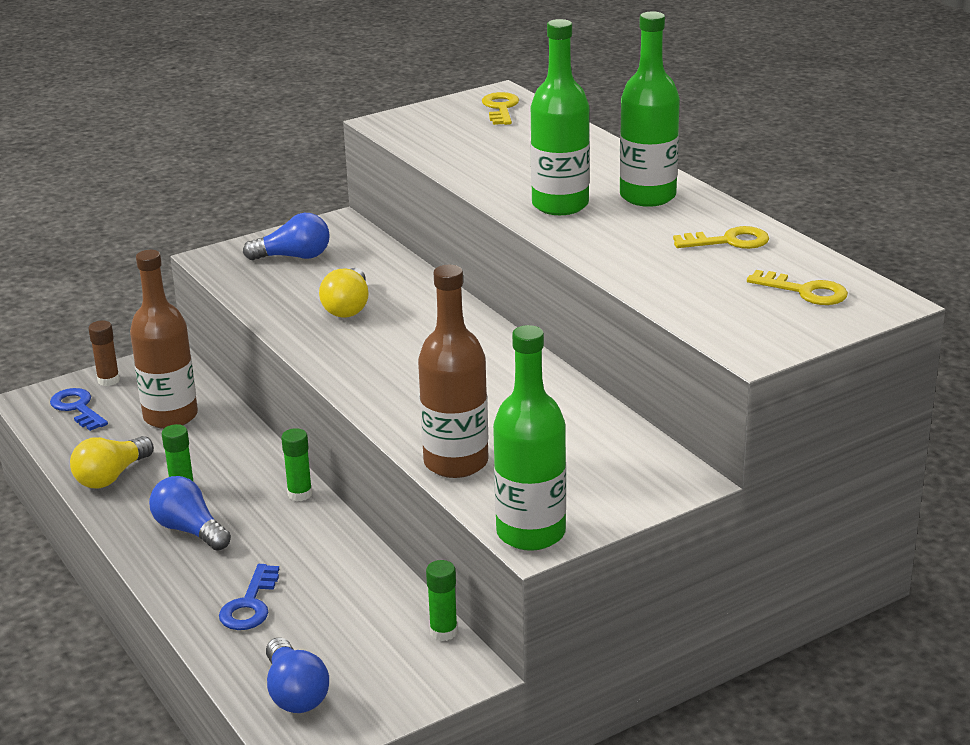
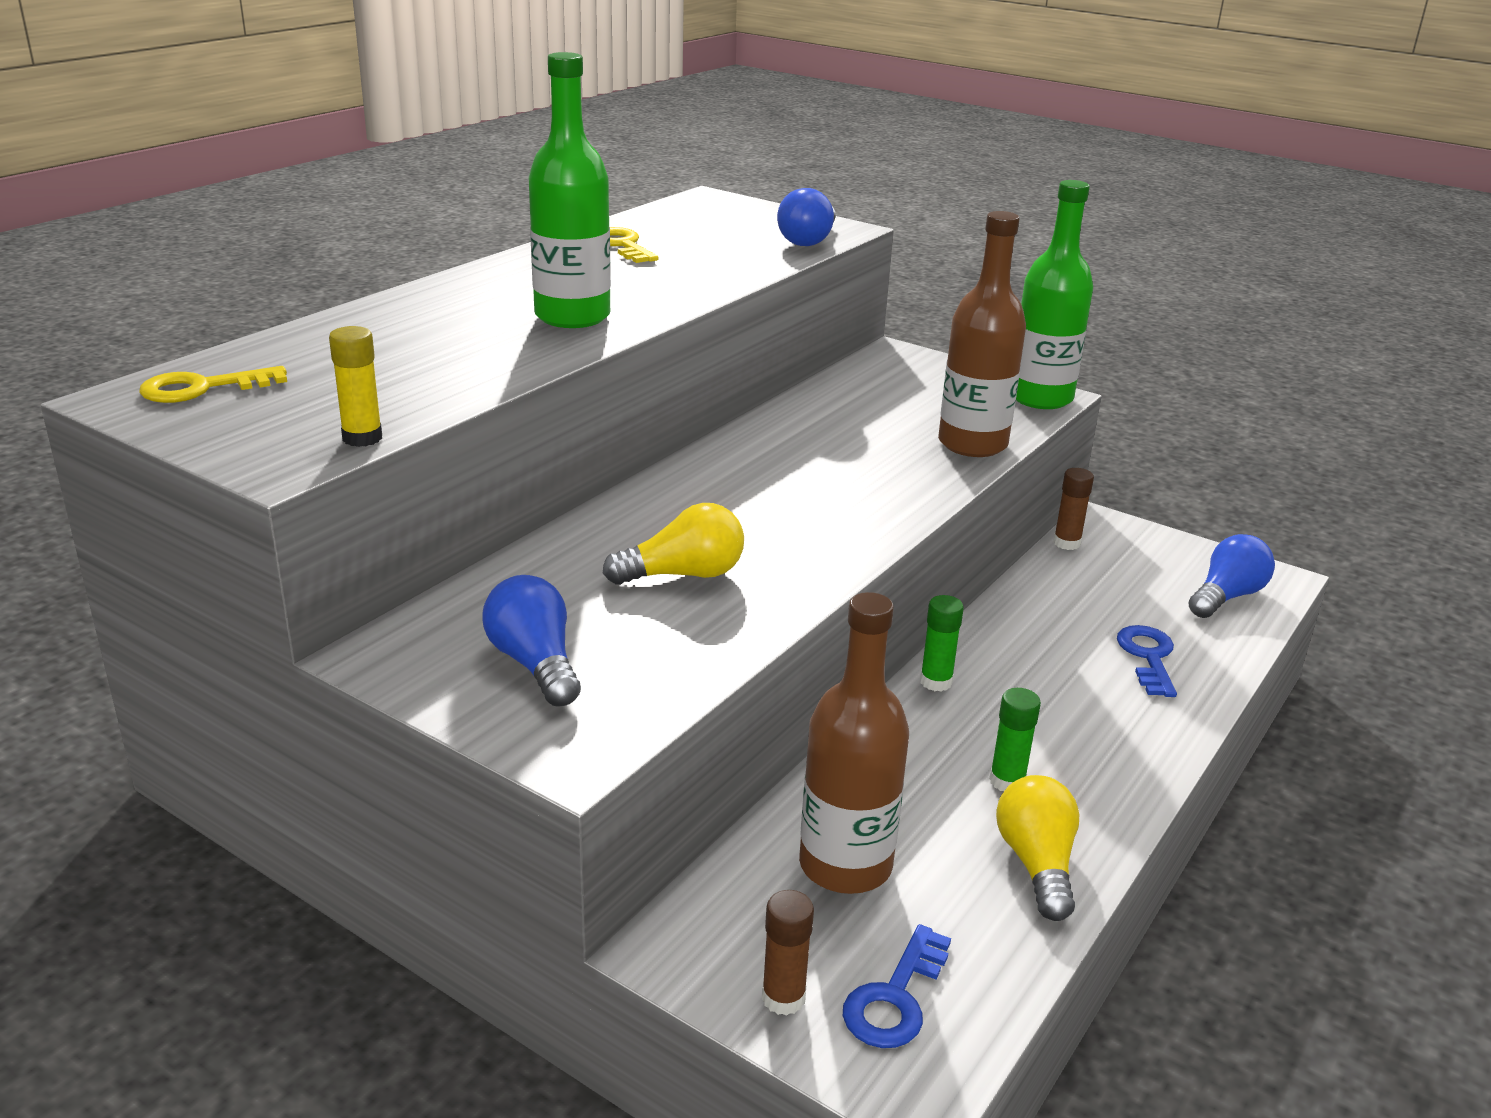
camera: 115 degrees left, 0 degrees up
yellow light bulb [70,436,154,488] -> yellow light bulb turned 105 degrees counterclockwise [996,775,1079,921]
blue light bulb [149,476,231,551] -> blue light bulb moved to [777,188,836,246]
blue key [219,564,279,630] -> blue key turned 75 degrees counterclockwise [1117,625,1177,697]
green glue stick [426,560,458,641] -> brown glue stick [1053,468,1094,550]
green bottle [619,11,680,207] -> none
yellow key [747,270,848,305] -> none
none -> yellow glue stick [329,326,382,447]

